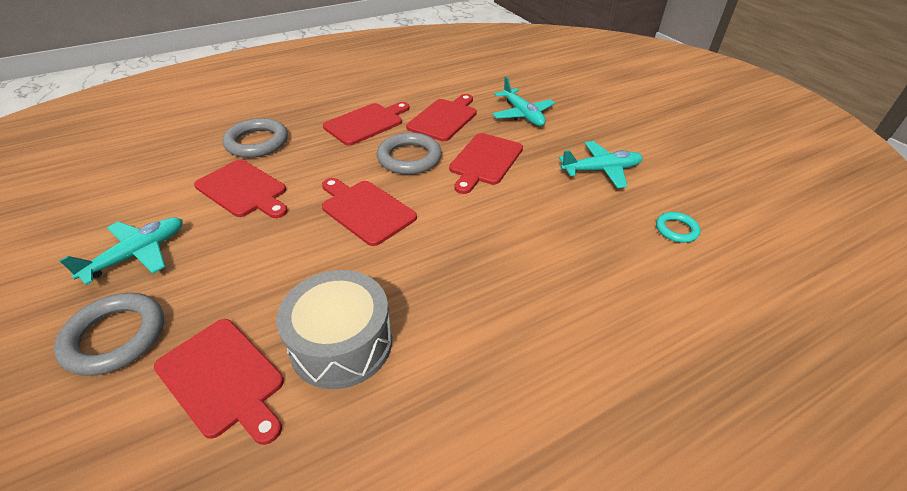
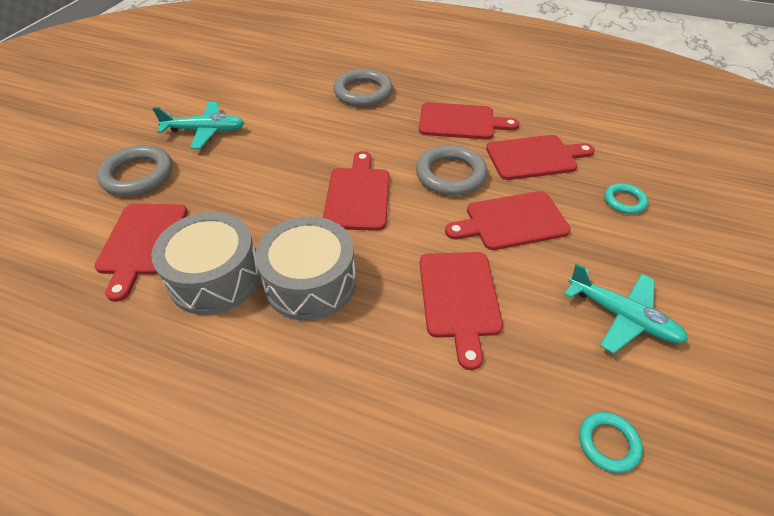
camera: 50 degrees right, 5 degrees up
red cutting board [194,160,288,218] -> red cutting board moved to [420,252,503,370]
turquoise plane [492,77,555,126] -> turquoise ring [604,183,648,214]
none -> grey drum [255,216,356,321]

